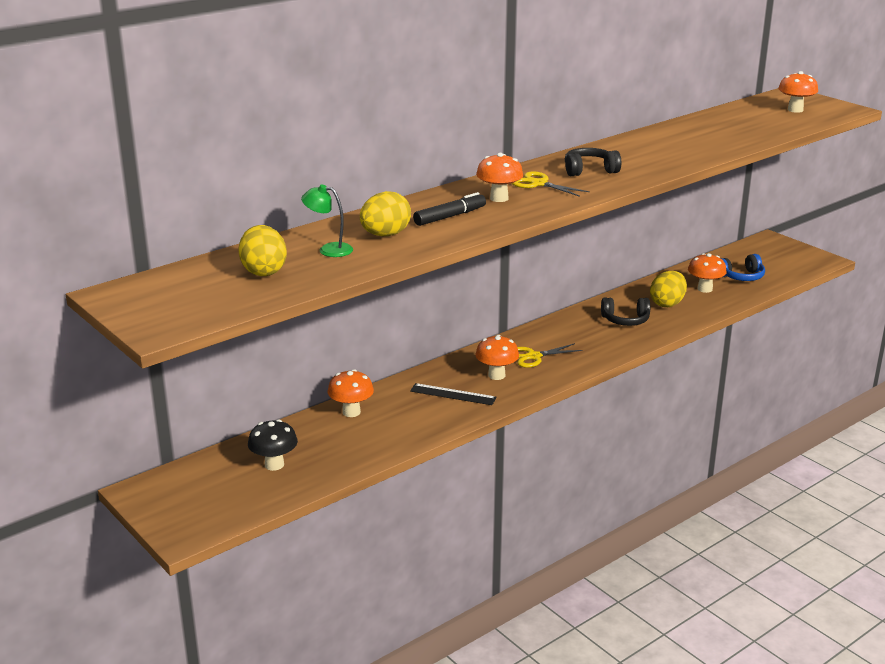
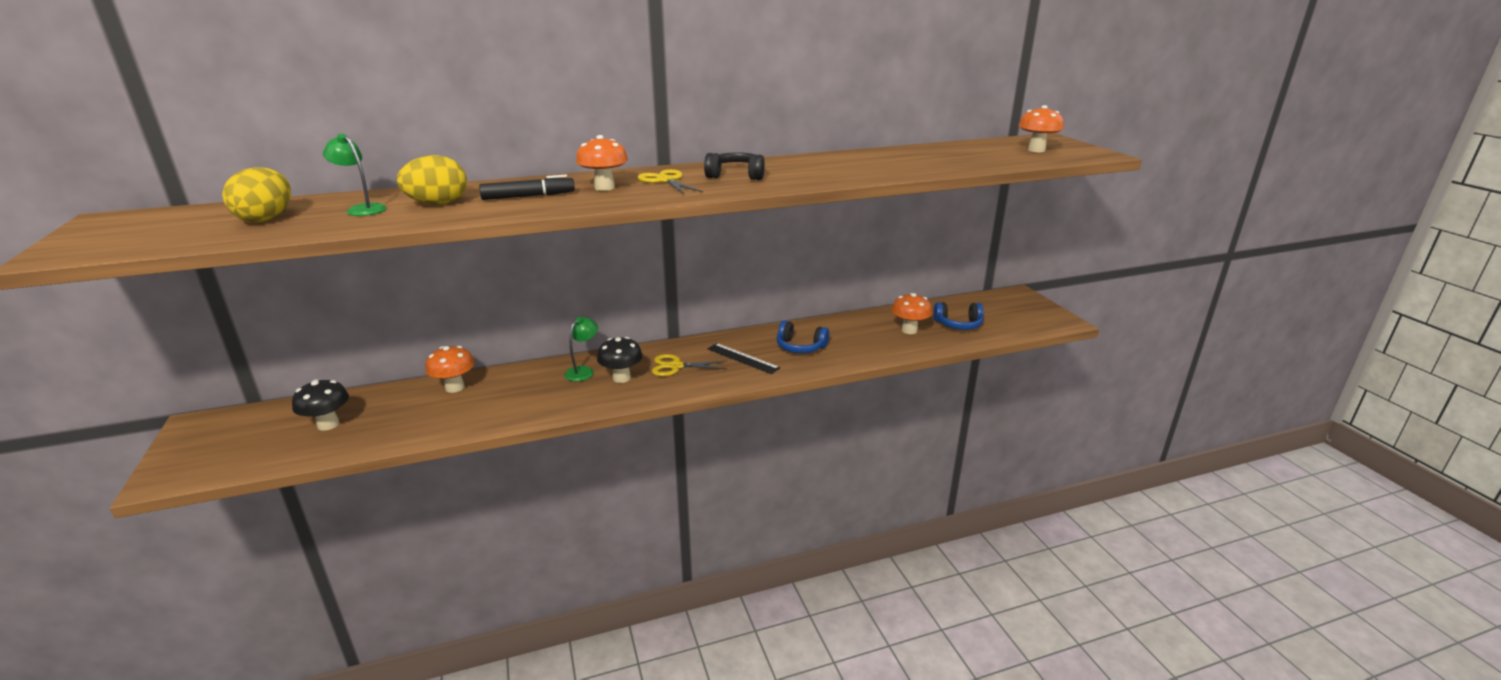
camera: 20 degrees right, 0 degrees up
black ruler [410,383,497,405] -> black ruler moved to [707,343,780,374]
orange mushroom [476,335,519,380] -> black mushroom [597,337,643,383]
black headphones [601,297,650,326] -> blue headphones [777,321,829,353]
yellow egg [650,271,687,307] -> none
none -> green lamp [564,317,598,382]

